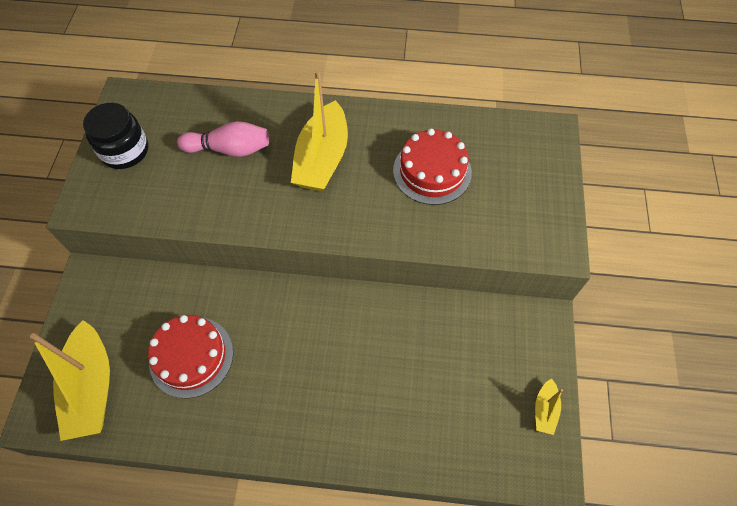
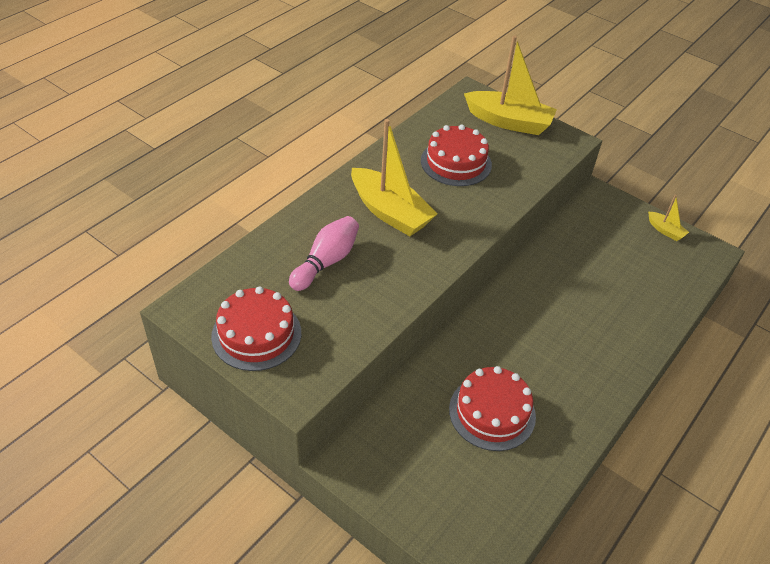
camera: 60 degrees left, 15 degrees down
yellow boat [30,320,110,441] -> yellow boat moved to [464,36,557,135]
black jar [83,103,148,169] -> red cake [211,287,301,371]

